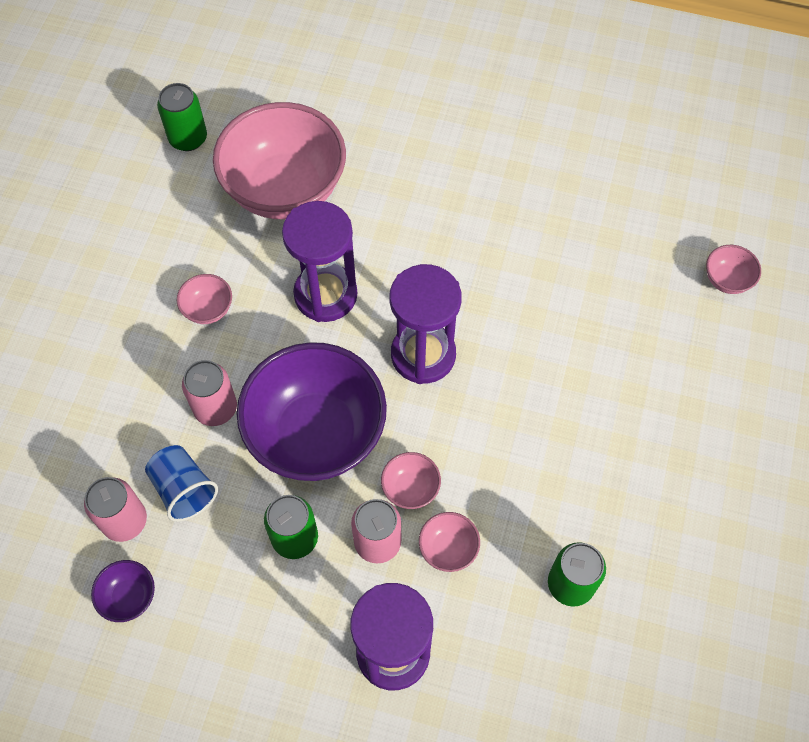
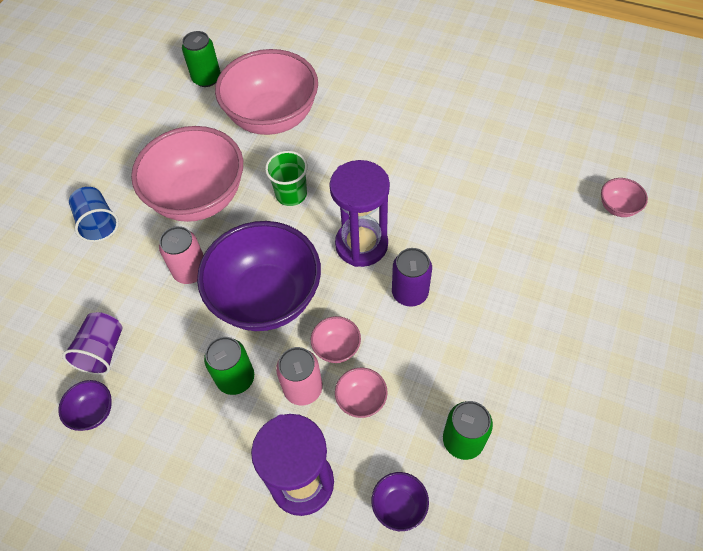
camera: 10 degrees right, 5 degrees down
pink can [84,477,147,542] -> purple cup [62,312,123,375]
blue cup [145,445,218,522] -> blue cup moved to [69,187,119,242]
pink bowl [177,274,232,324] -> pink bowl [131,126,243,222], size x2.47
purple hourglass [282,201,357,322] -> green cup [265,151,308,206]
none -> purple bowl [371,472,429,531]
none -> purple can [392,248,432,306]

